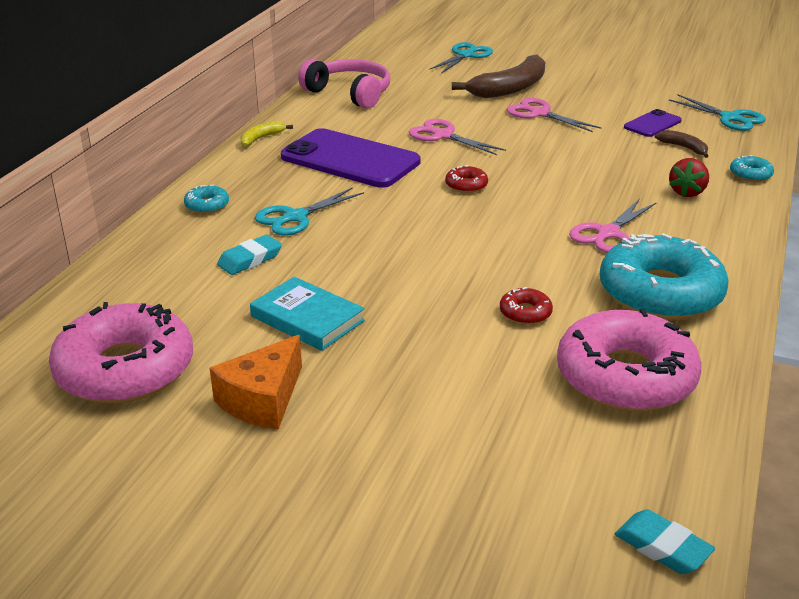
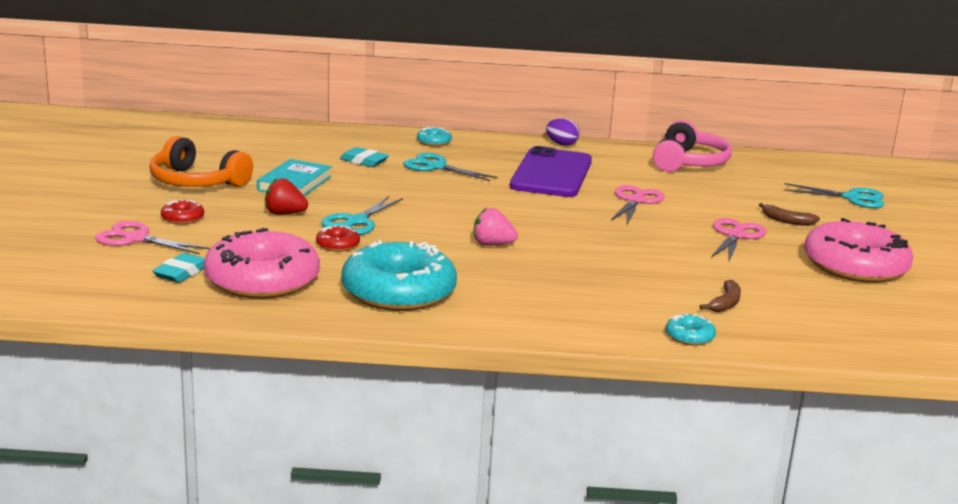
camera: 70 degrees right, 10 degrees down
pink donut [49,302,193,403] -> pink donut moved to [804,218,913,283]
orange cheese [210,335,302,430] -> orange headphones [150,136,253,187]
yellow banana [240,121,293,147] -> purple egg [546,118,580,146]
red donut [445,165,488,193] -> red donut moved to [161,200,204,224]
brown banana [452,54,545,98] -> brown banana [759,203,820,226], size x0.47
pink scissors [569,199,657,253] -> pink scissors moved to [95,221,210,254]
turquoise eraser [615,509,715,574] -> turquoise eraser moved to [152,253,205,283]
purple phone [624,109,682,137] -> none
turquoise scissors [669,94,766,131] -> turquoise scissors moved to [321,196,403,235]
red strawberry [669,158,709,197] -> red strawberry moved to [265,178,308,215]
none -> pink strawberry [474,208,518,245]

